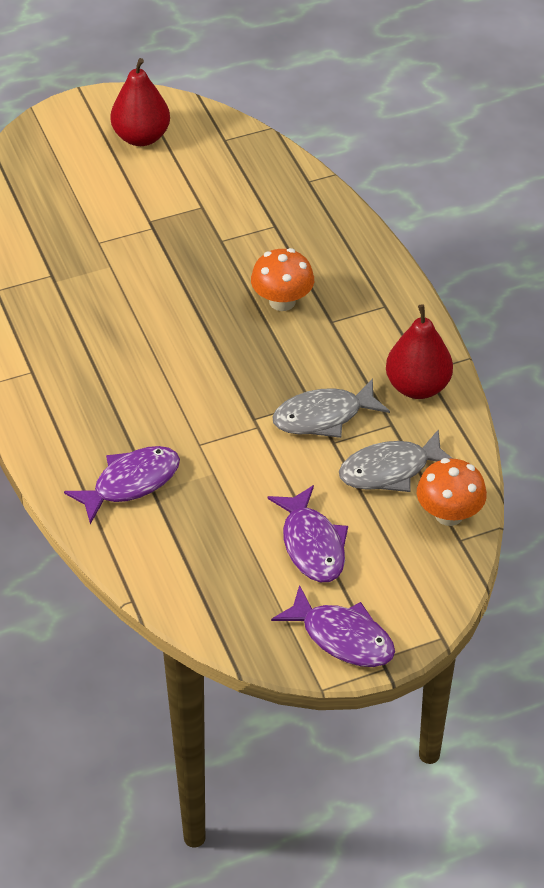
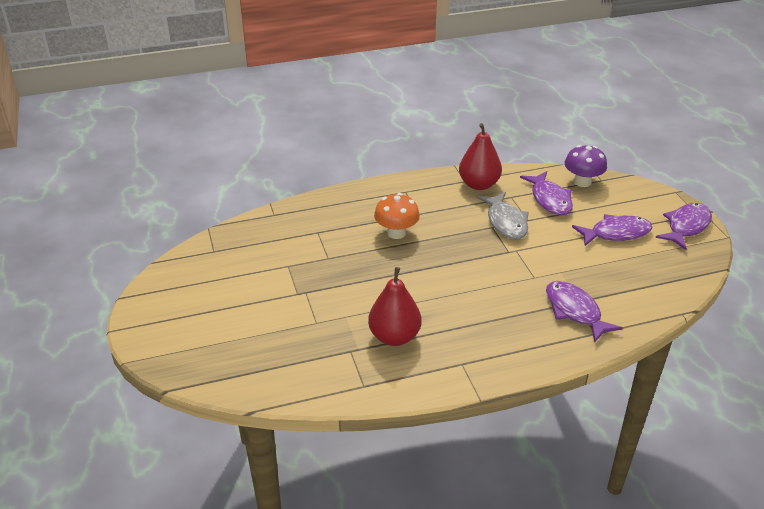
camera: 85 degrees left, 10 degrees down
red pear [110,58,170,146] -> red pear moved to [368,267,421,346]
grey fish [339,429,453,492] -> purple fish [520,171,573,215]
orange mushroom [417,458,487,526] -> purple mushroom [565,145,607,187]

